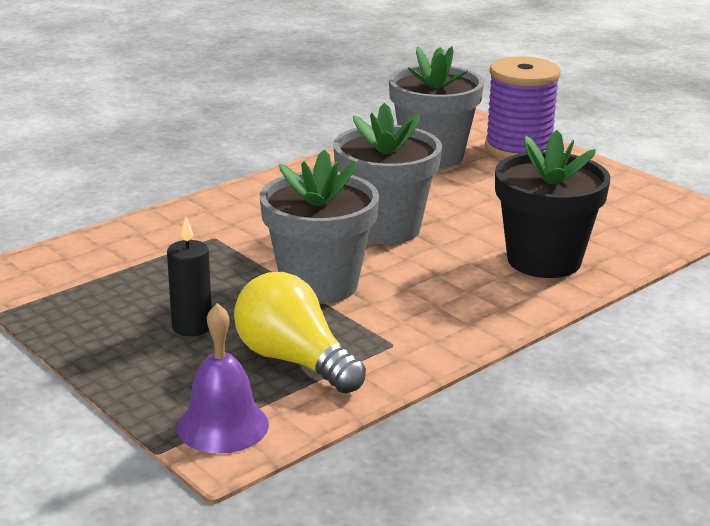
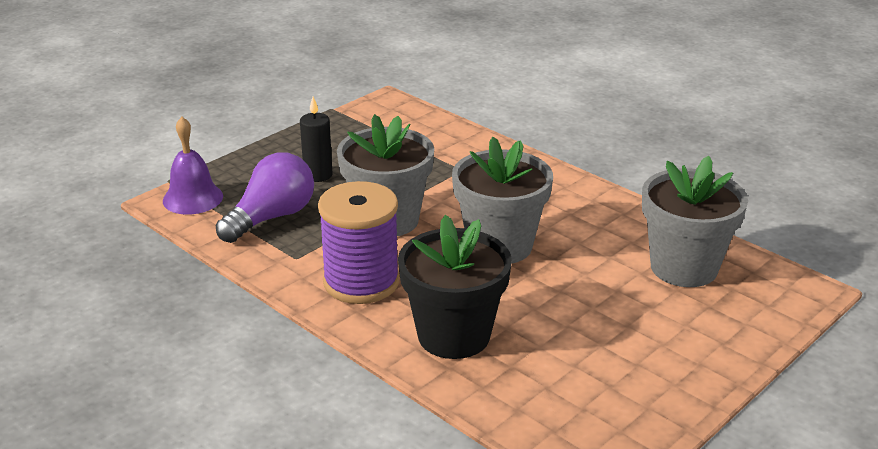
camera: 85 degrees right, 5 degrees up
yellow light bulb [234,272,366,394] -> purple light bulb [216,152,314,243]
purple spool [485,56,561,159] -> purple spool moved to [318,181,400,304]

